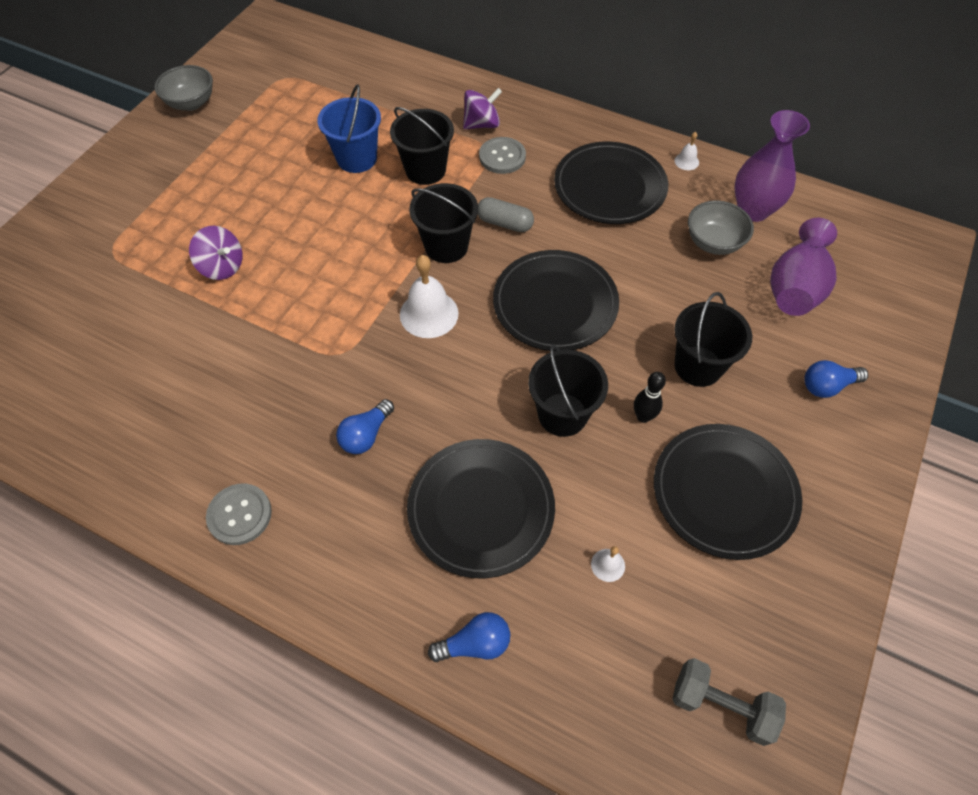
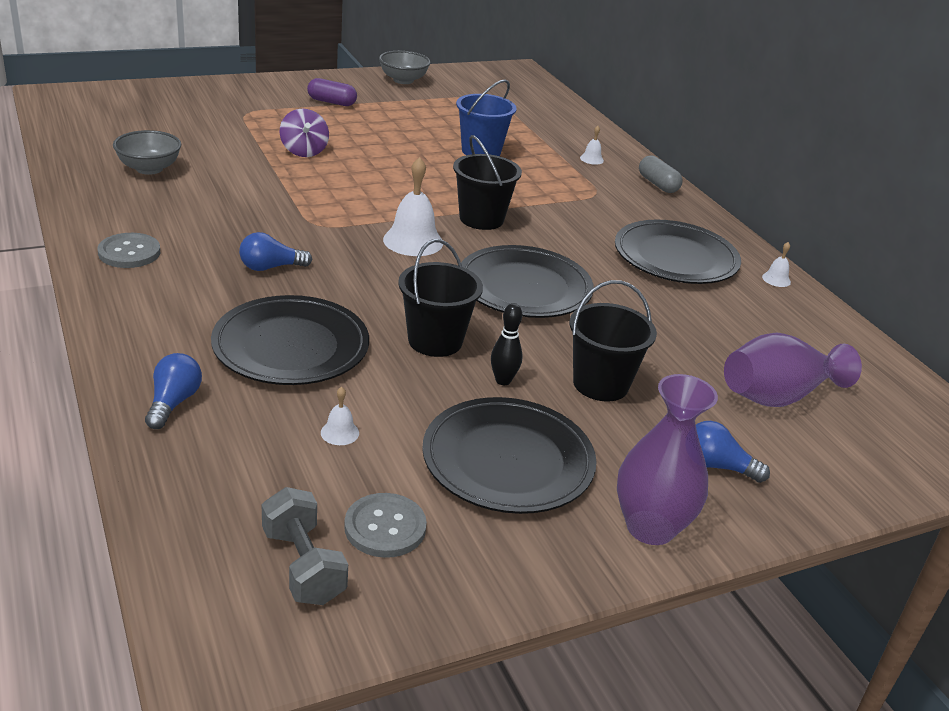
camera: 35 degrees right, 25 degrees down
black bucket [390,107,454,185] -> none
blue light bulb [428,612,510,662] -> blue light bulb turned 105 degrees counterclockwise [145,353,202,429]
purple spinning top [463,88,502,129] -> none
grey capsule [478,197,534,232] -> grey capsule moved to [639,156,683,193]
grey button [479,137,526,174] -> grey button moved to [344,493,427,558]
grey bowl [688,200,754,255] -> grey bowl moved to [113,130,181,175]
purple vase [735,110,810,222] -> purple vase moved to [617,374,718,545]
none -> purple capsule [307,78,357,106]
none -> white bell [580,126,604,165]

